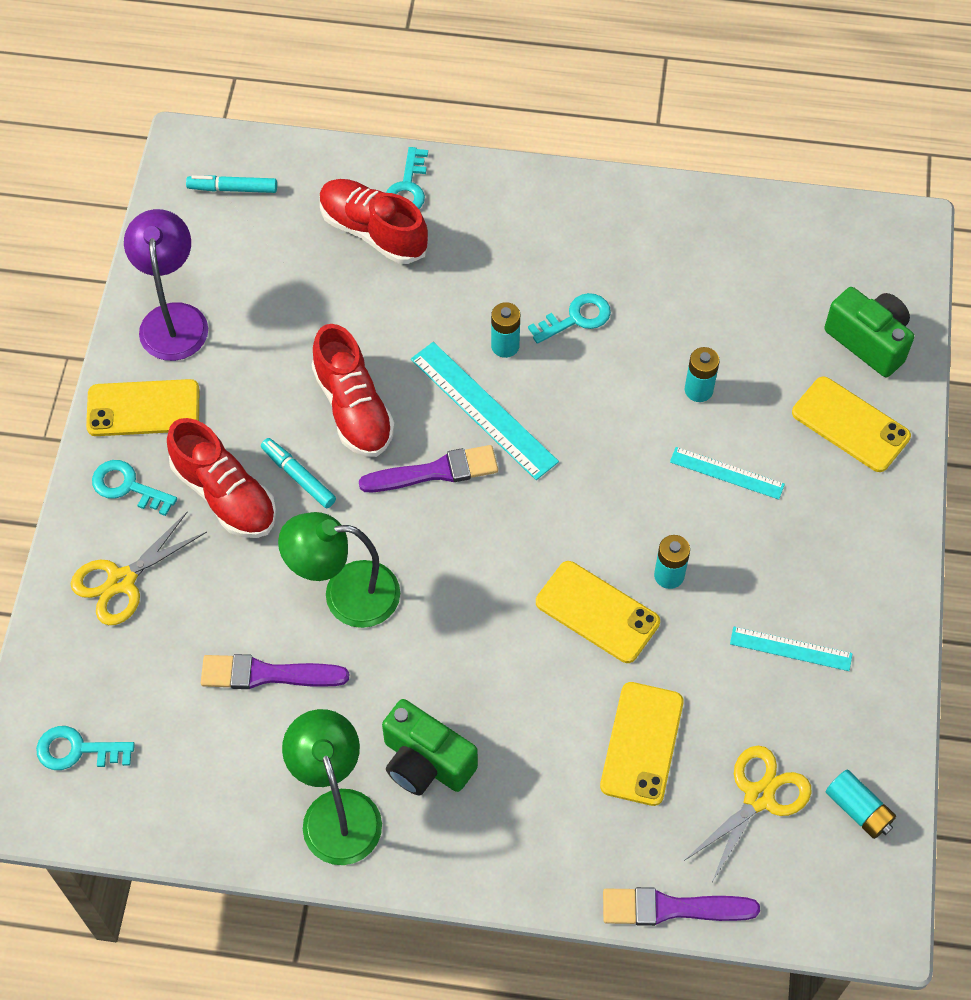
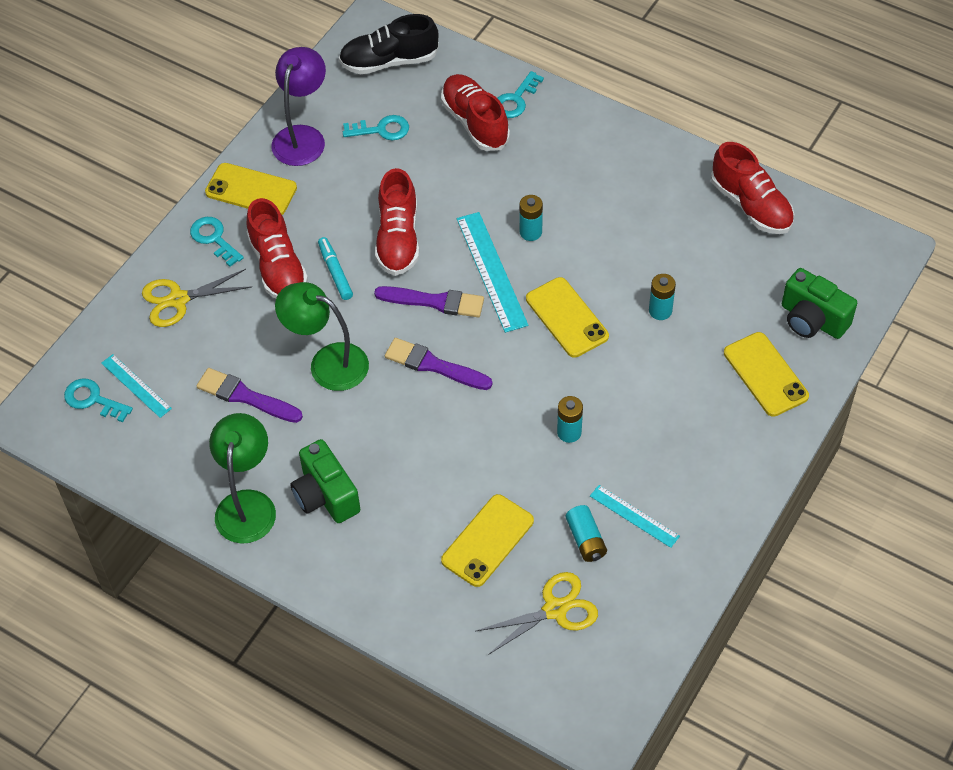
camera: 25 degrees right, 5 degrees down
turquoise marker [186,175,277,193] -> black shoe [339,14,439,74]
turquoise key [528,293,611,344] -> turquoise key moved to [343,115,409,140]
yellow phone [536,561,660,663] -> yellow phone moved to [526,277,609,358]
purple brush [603,887,760,926] -> purple brush moved to [385,338,492,390]
turquoise ruler [670,447,785,500] -> turquoise ruler moved to [101,354,172,418]
green camera [824,287,914,377] -> green camera turned 150 degrees clockwise [782,268,857,339]
turquoise battery [825,769,896,839] -> turquoise battery moved to [566,505,607,562]
none -> red shoe [711,142,794,234]

